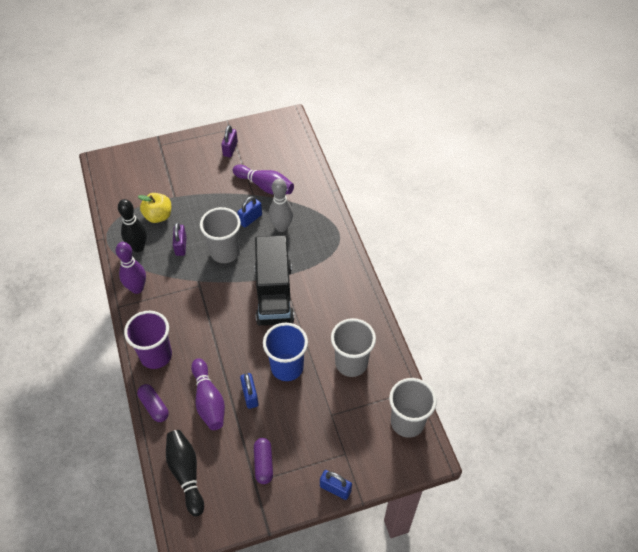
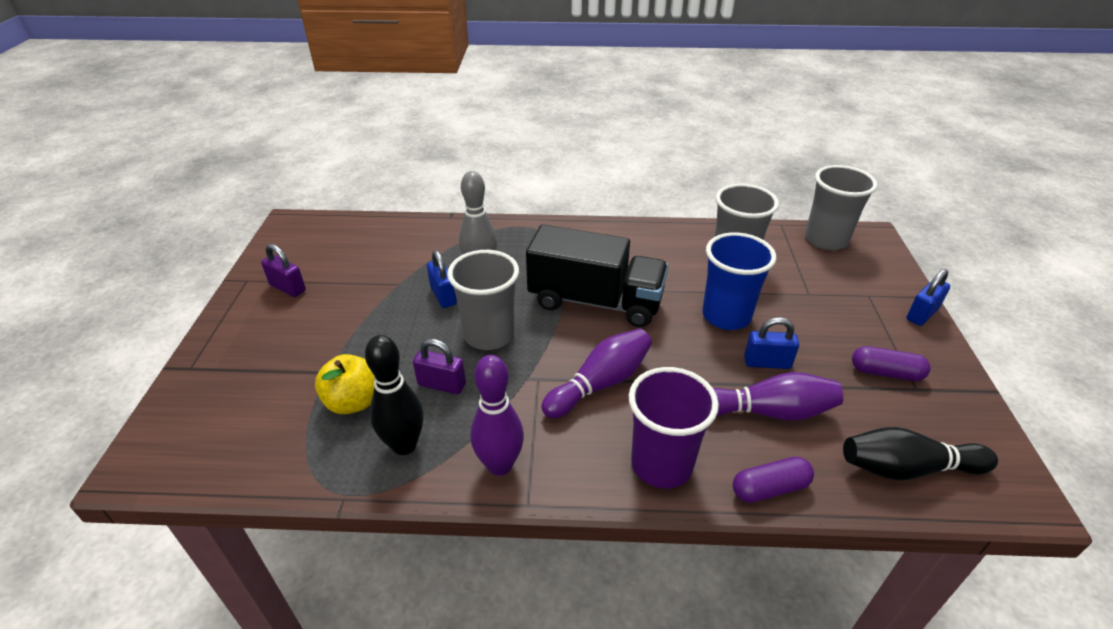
camera: 70 degrees left, 15 degrees down
purple bowling pin [233,165,294,194] -> purple bowling pin moved to [541,329,652,418]

